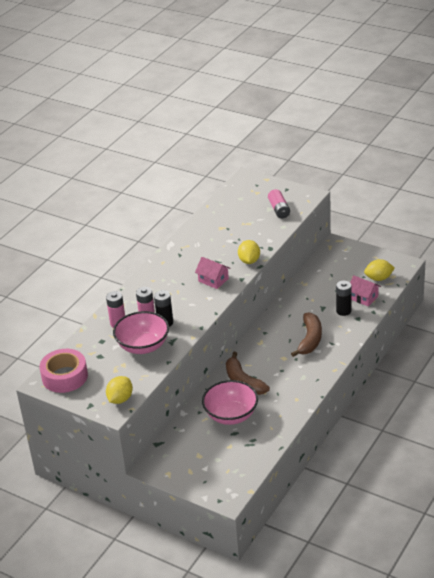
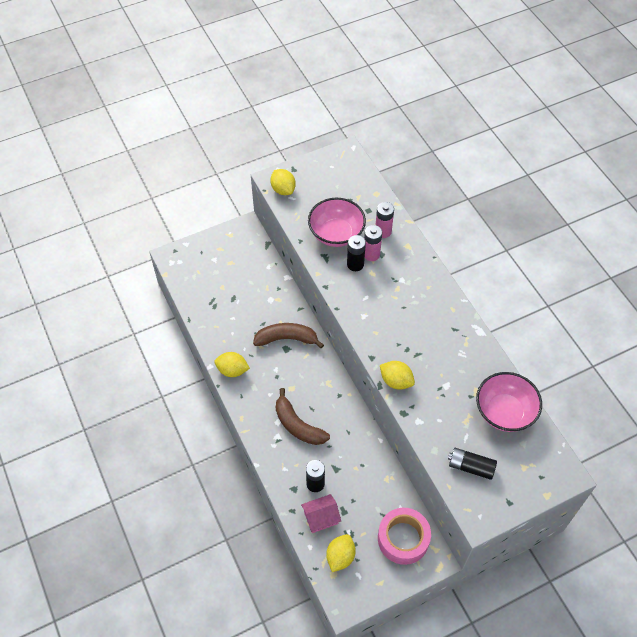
camera: 120 degrees right, 20 degrees up
pink tape [39,349,88,393] -> pink tape moved to [378,508,431,565]
pink house [195,257,231,289] -> none
pink bowl [202,380,258,425] -> pink bowl moved to [476,372,542,432]
pink battery [268,189,290,218] -> black battery [448,448,497,480]
none -> yellow lemon [214,352,250,377]

